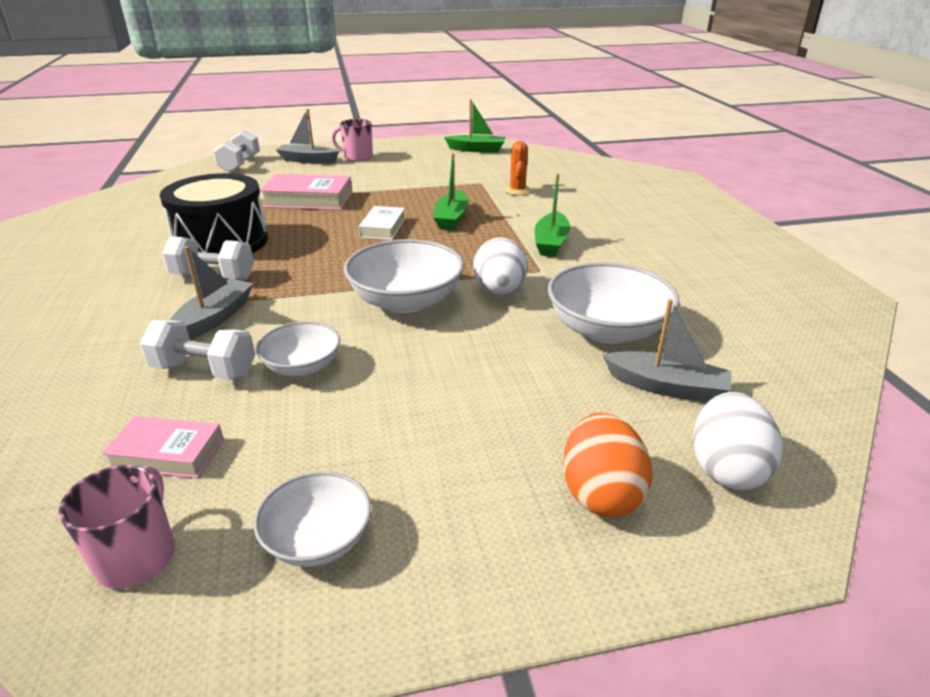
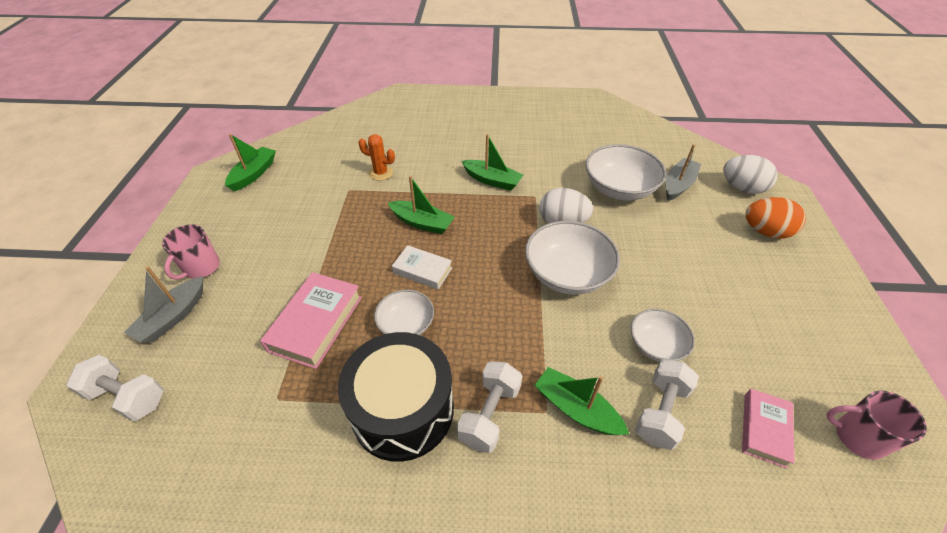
camera: 75 degrees left, 15 degrees up
grey boat [170,246,253,340] -> green boat [534,367,629,435]
white bowl [254,471,371,567] -> white bowl moved to [374,290,434,335]

